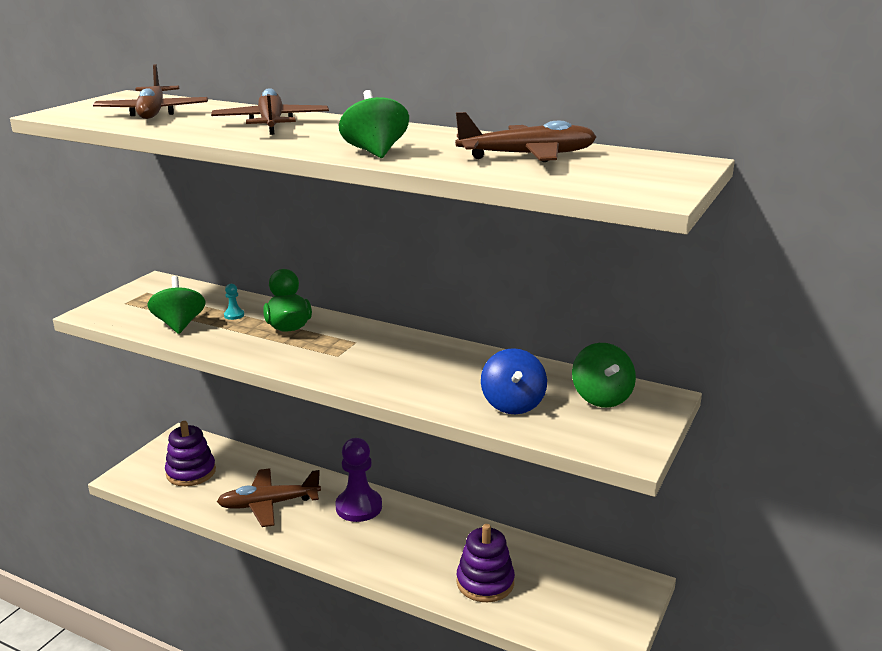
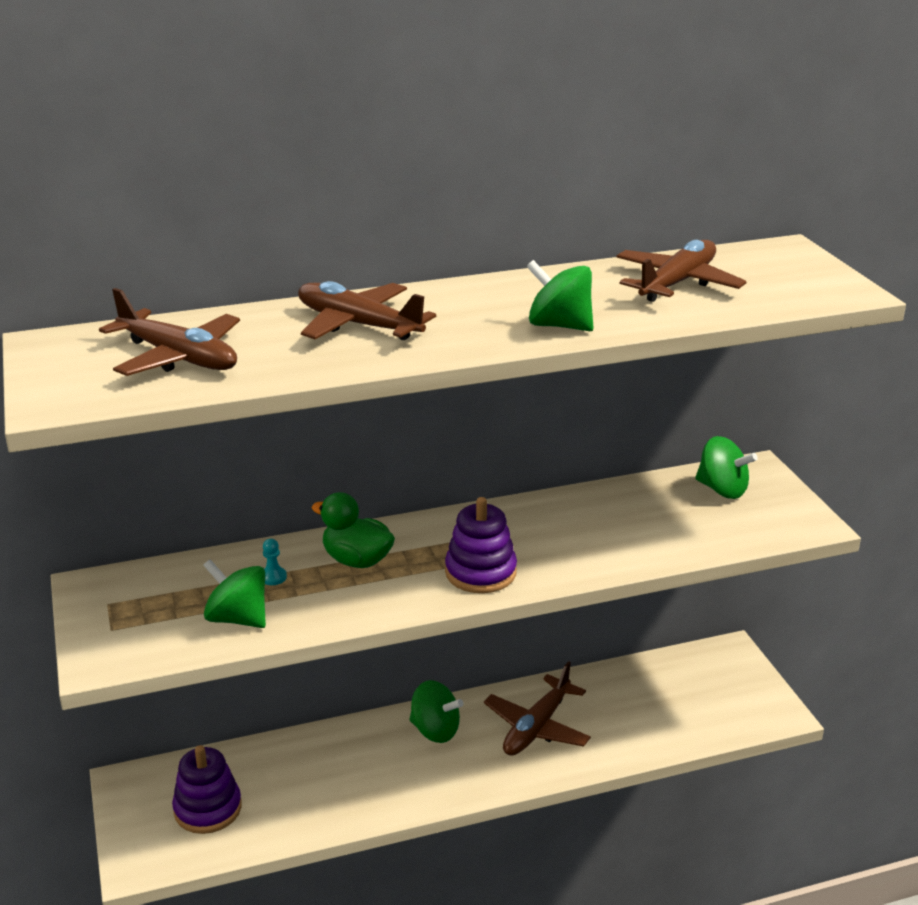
camera: 45 degrees left, 5 degrees up
brown plane [217,468,321,527] -> brown plane moved to [484,661,591,756]
purple pawn [336,438,382,522] -> green spinning top [409,680,463,743]
purple stacking toy [456,524,515,602] -> purple stacking toy moved to [445,497,517,593]
blue spinning top [481,348,547,414] -> none

